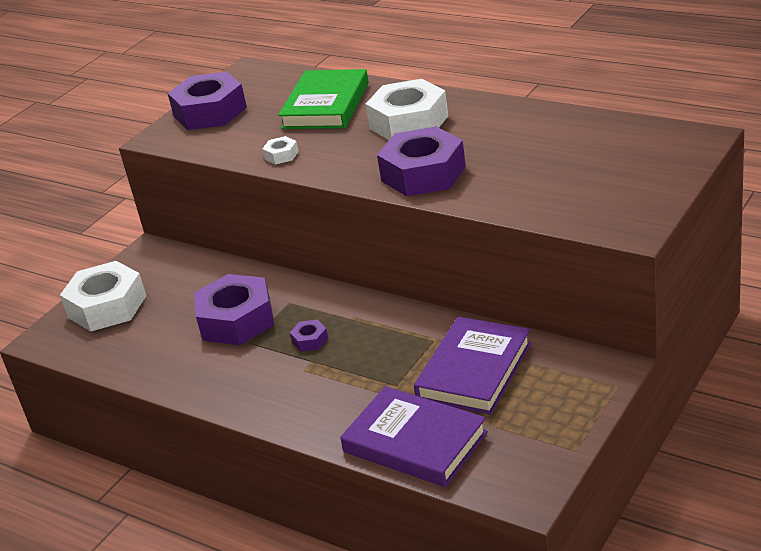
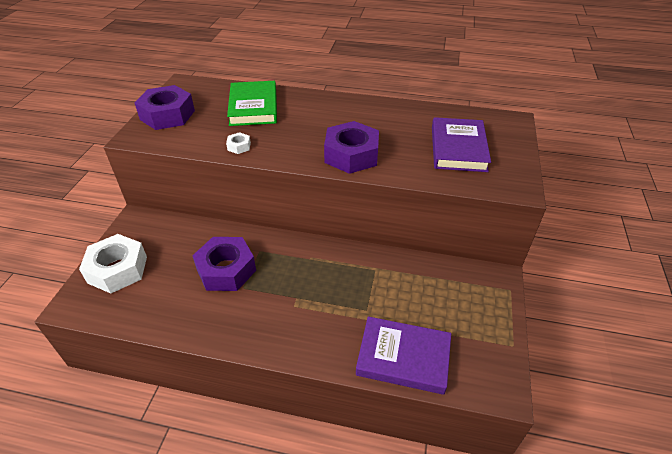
camera: 25 degrees left, 10 degrees up
purple nut [290,319,328,352] -> none
white nut [366,79,448,140] -> none
purple book [414,317,531,415] -> purple book moved to [432,117,491,172]

